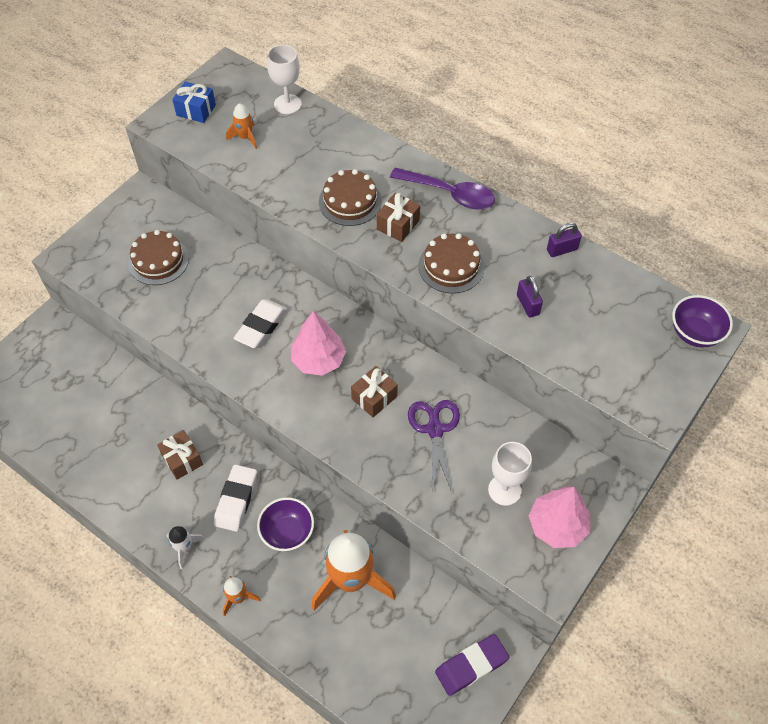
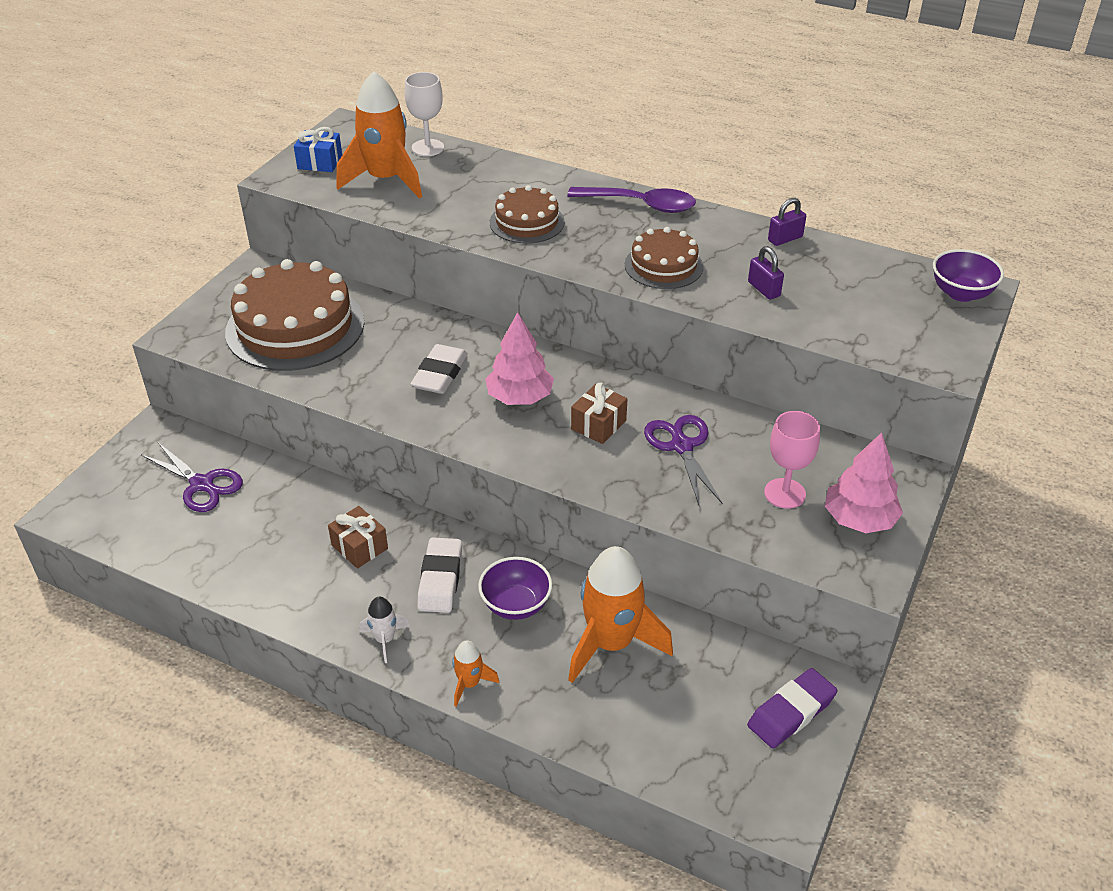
camera: 10 degrees left, 15 degrees down
brown cake [128,230,189,285] -> brown cake [225,259,364,371], size x1.83
orange rocket [226,103,257,149] -> orange rocket [337,71,422,198], size x2.15
brown gift [377,193,420,242] -> none
white goblet [488,442,532,506] -> pink goblet [764,411,820,509]
none -> purple scissors [141,443,243,512]

